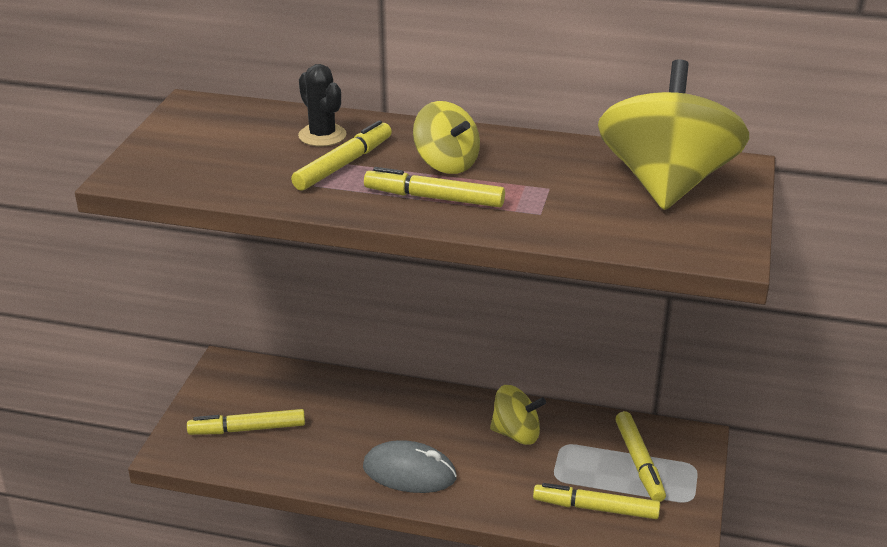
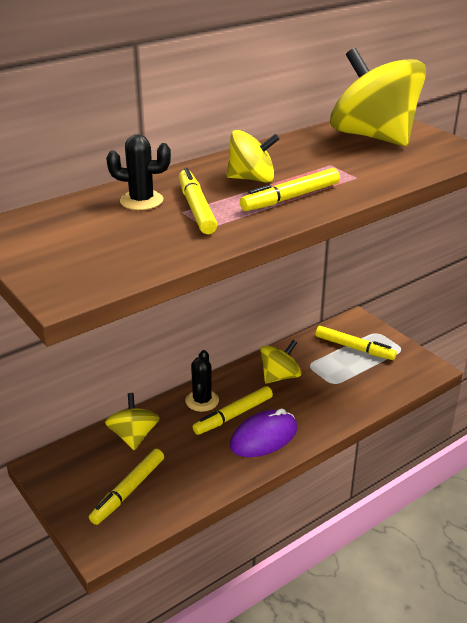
camera: 50 degrees left, 0 degrees up
grey mouse [363,440,457,493] -> purple mouse [230,408,297,457]
yellow marker [533,483,660,519] -> yellow marker moved to [193,386,273,435]
none -> yellow spinning top [105,393,159,450]
none -> black cactus [186,350,219,412]

